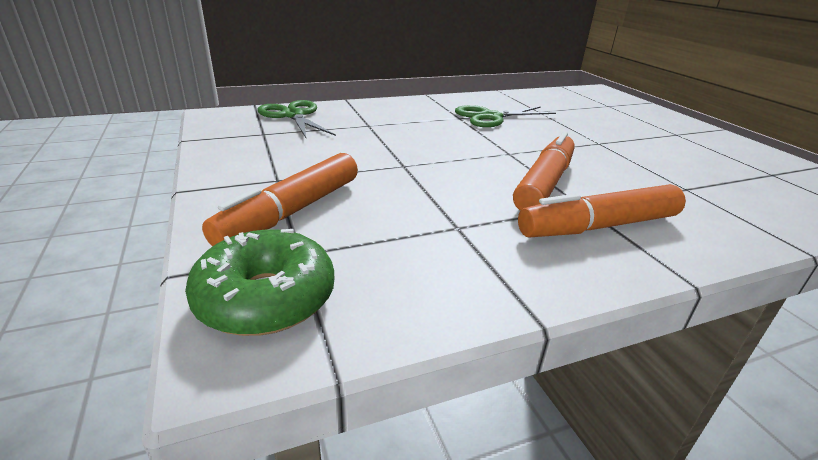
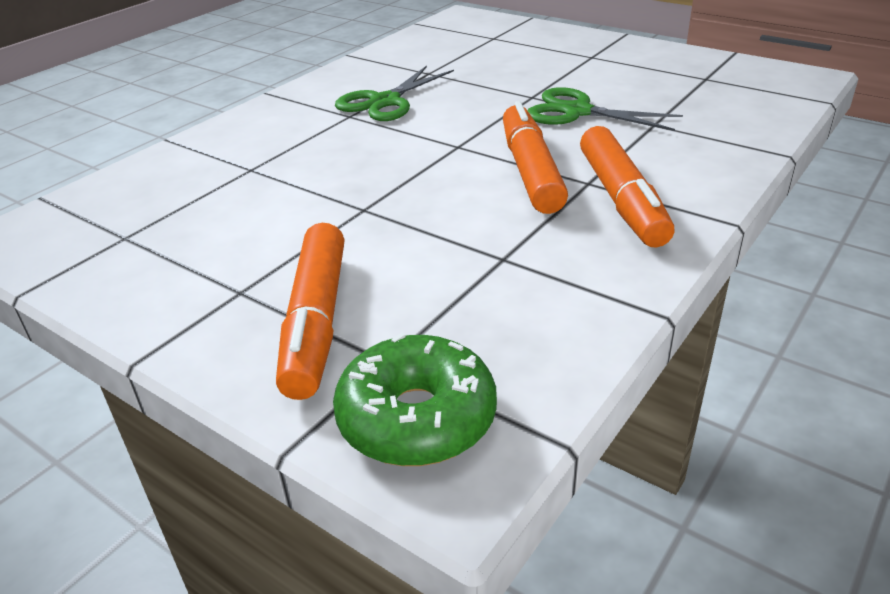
camera: 30 degrees left, 5 degrees up
green scissors [257,100,336,138] -> green scissors moved to [527,87,683,131]
orange marker [518,184,686,237] -> orange marker turned 45 degrees counterclockwise [580,126,675,247]

